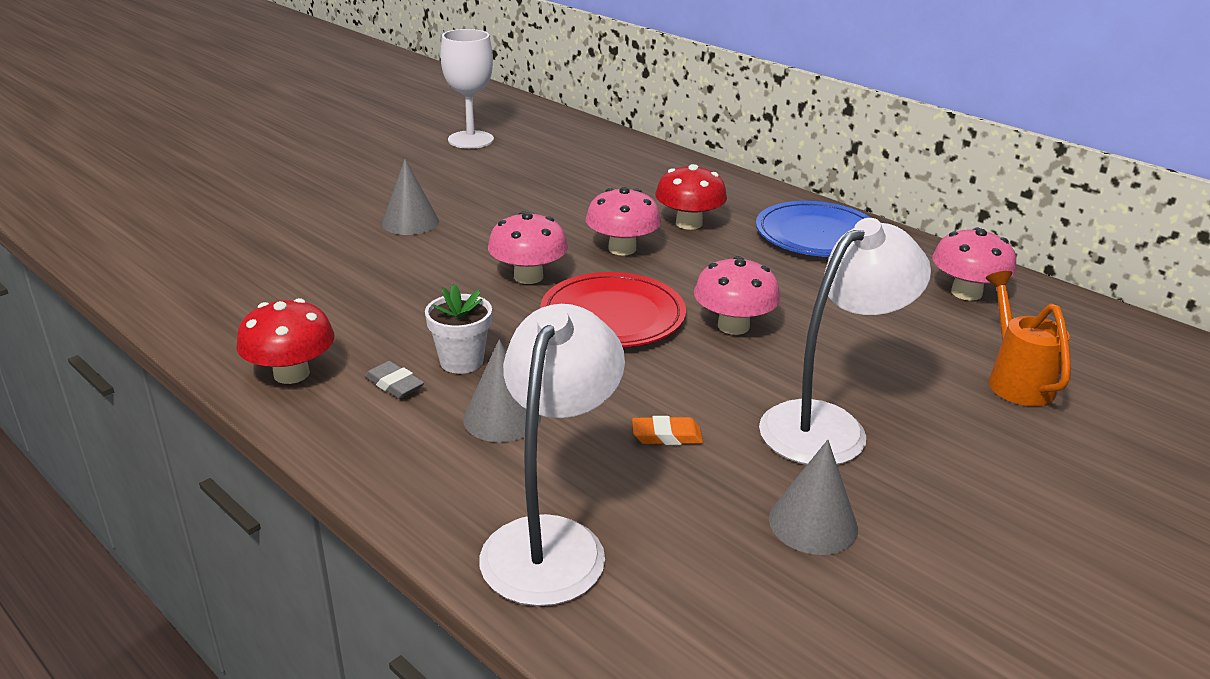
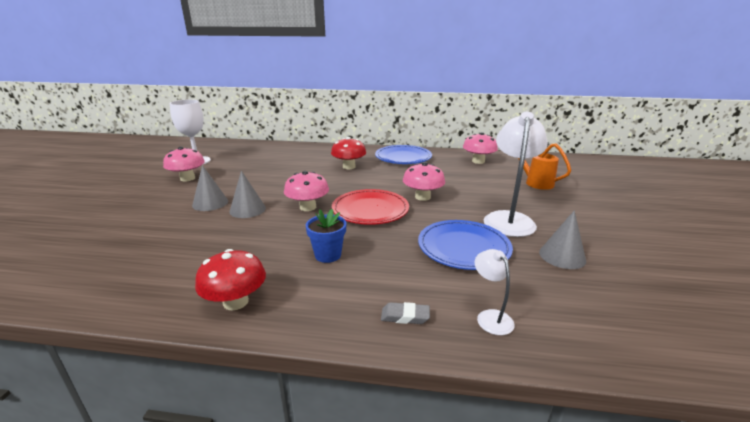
camera: 35 degrees left, 5 degrees down
grey eraser [365,361,424,398] -> grey eraser moved to [381,302,430,324]
white flower pot [425,284,492,374] -> blue flower pot [306,209,347,263]
grey cone [463,340,541,442] -> grey cone moved to [229,171,266,218]
white lamp [479,304,625,606] -> white lamp [475,249,515,335], size x0.49
pink mushroom [586,187,661,256] -> pink mushroom moved to [163,147,205,182]
orange eraser [632,416,703,445] -> blue plate [418,220,513,270]

